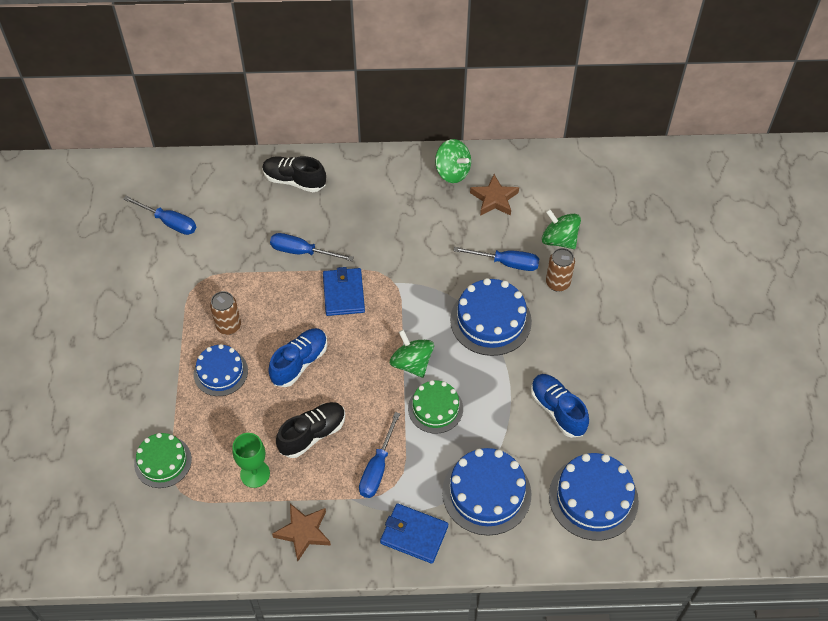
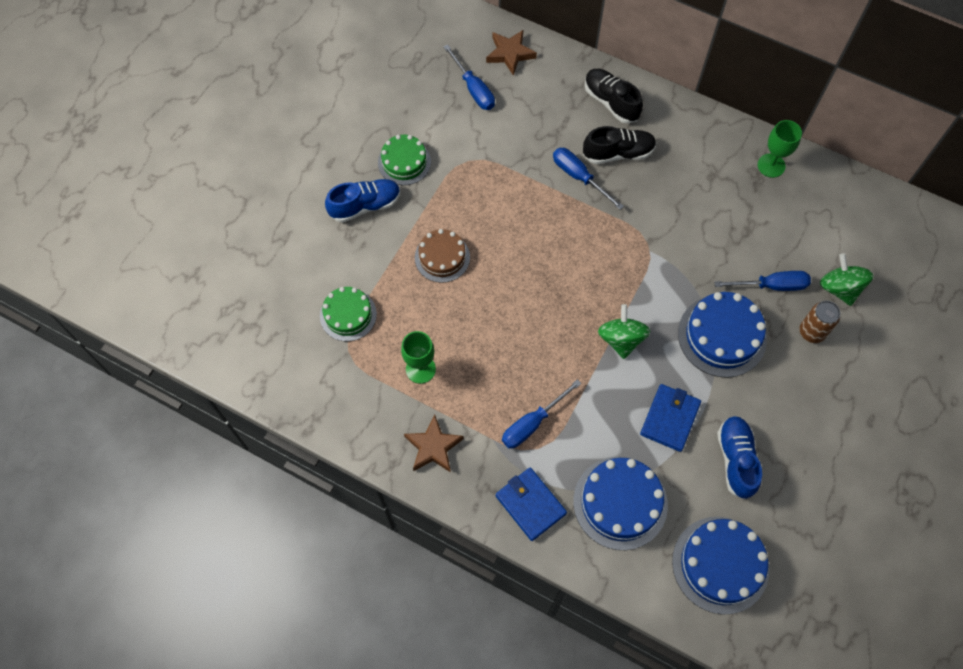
camera: 30 degrees right, 10 degrees up
blue cake [194,344,248,396] -> brown cake [415,229,470,283]
brown can [210,291,241,335] -> none
blue shoe [268,328,327,387] -> blue shoe moved to [325,179,400,223]
black shoe [276,402,345,458] -> black shoe moved to [583,126,657,164]
blue wallet [323,267,365,316] -> blue wallet moved to [640,384,701,452]
green cake [408,380,463,433] -> green cake moved to [378,135,431,185]
green spinning top [435,139,471,183] -> green goblet [758,120,802,178]
blue screwdriver [453,247,540,271] -> blue screwdriver turned 45 degrees counterclockwise [714,271,811,291]
brown star [470,174,519,216] -> brown star moved to [486,30,537,76]

